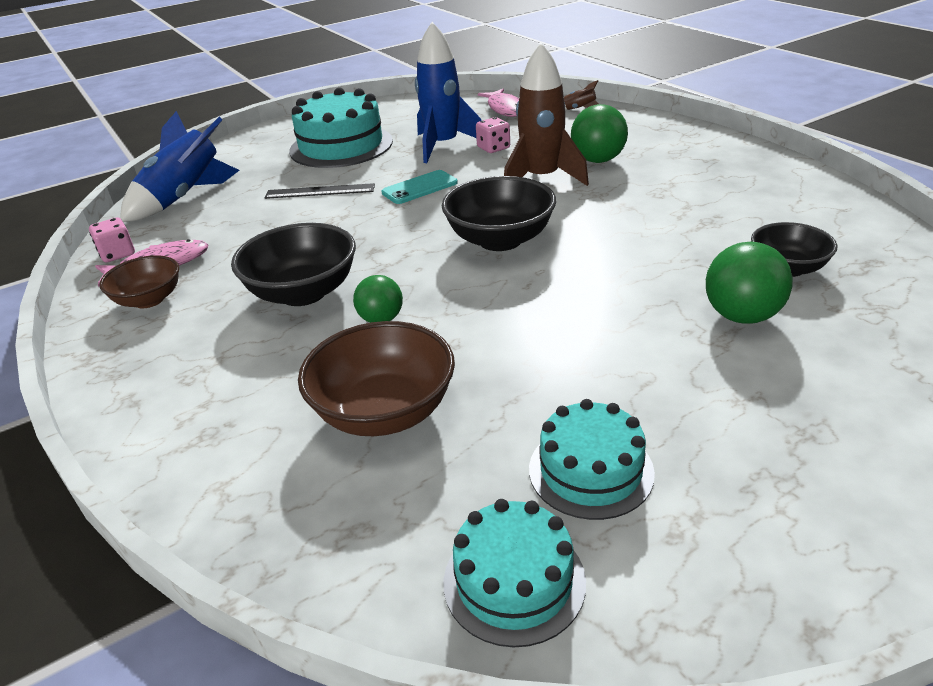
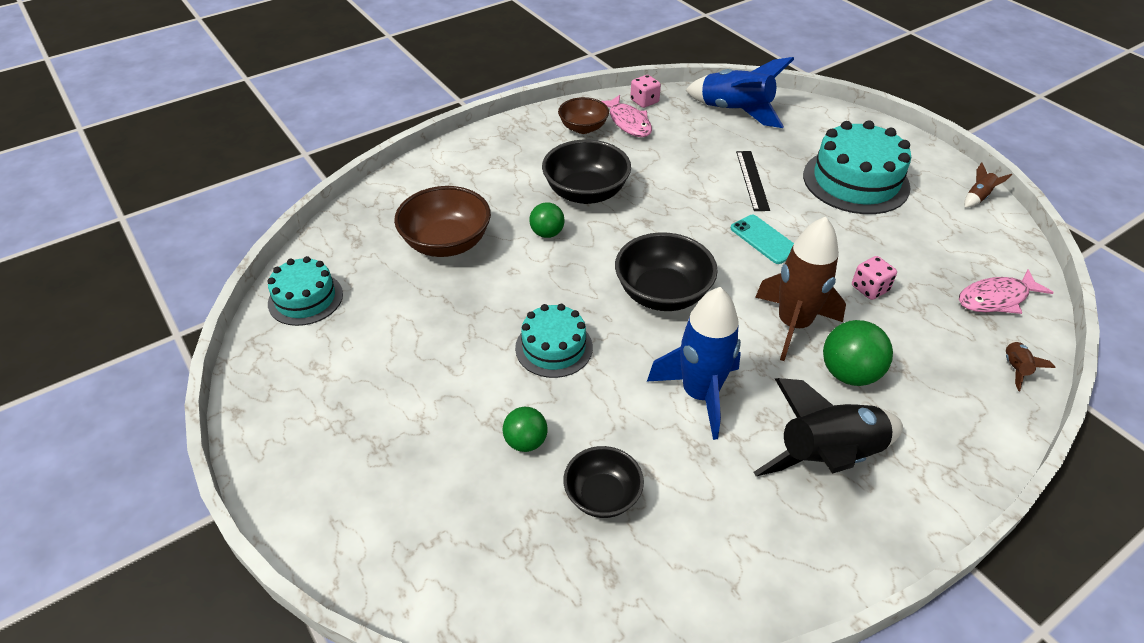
camera: 85 degrees right, 10 degrees up
blue rocket [415,22,482,163] -> blue rocket moved to [647,287,741,440]
turquoise cake [529,399,655,520] -> turquoise cake moved to [515,304,593,378]
green ball [706,242,793,324] -> green ball [503,407,548,452], size x0.64
none -> black rocket [754,378,903,476]
none -> brown rocket [964,162,1012,208]

